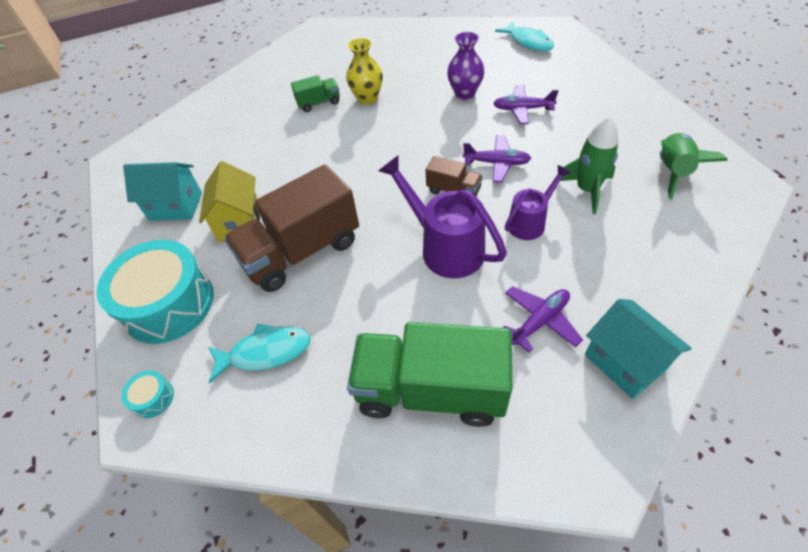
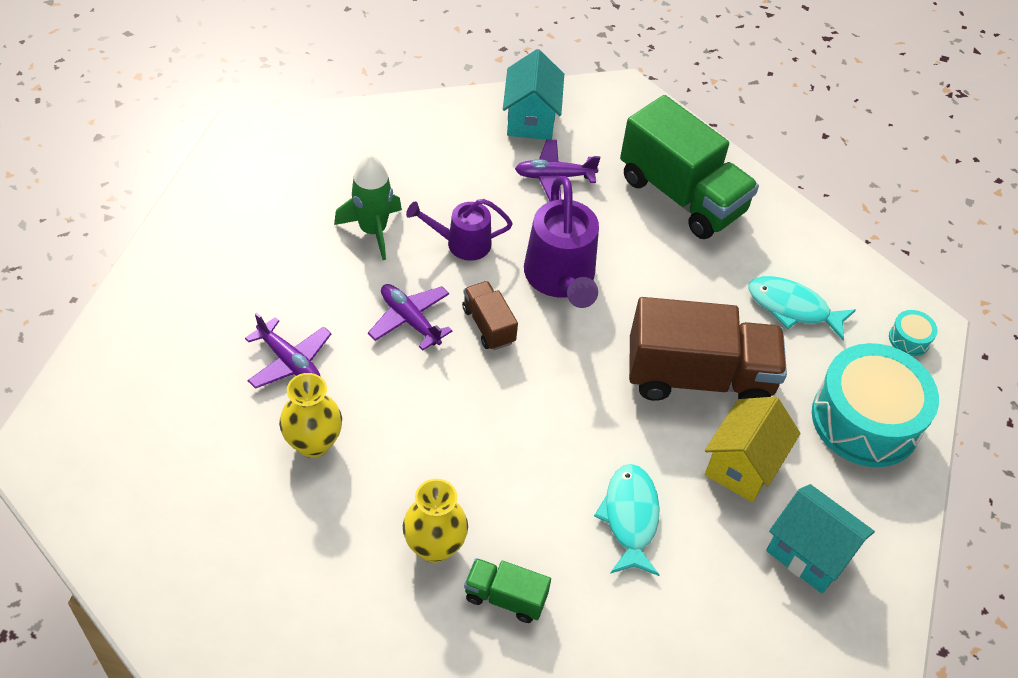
camera: 150 degrees left, 0 degrees up
purple vase [447,32,485,100] -> yellow vase [279,373,342,458]
turquoise fish [495,21,554,51] -> turquoise fish moved to [594,464,660,576]
green rocket [660,133,728,200] -> none

